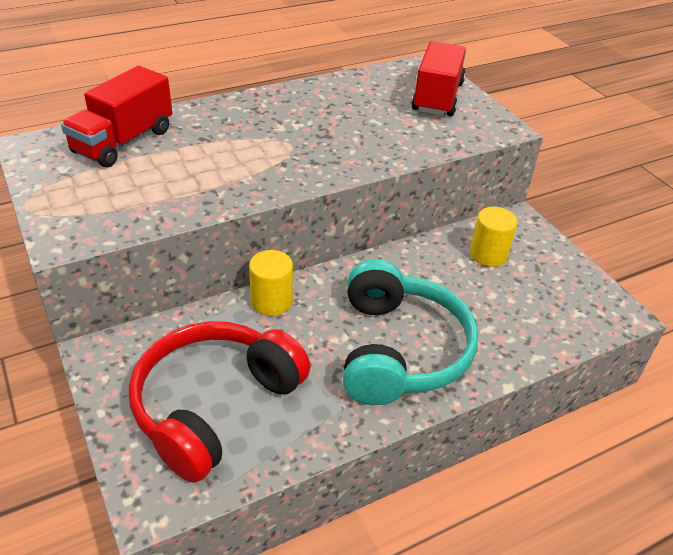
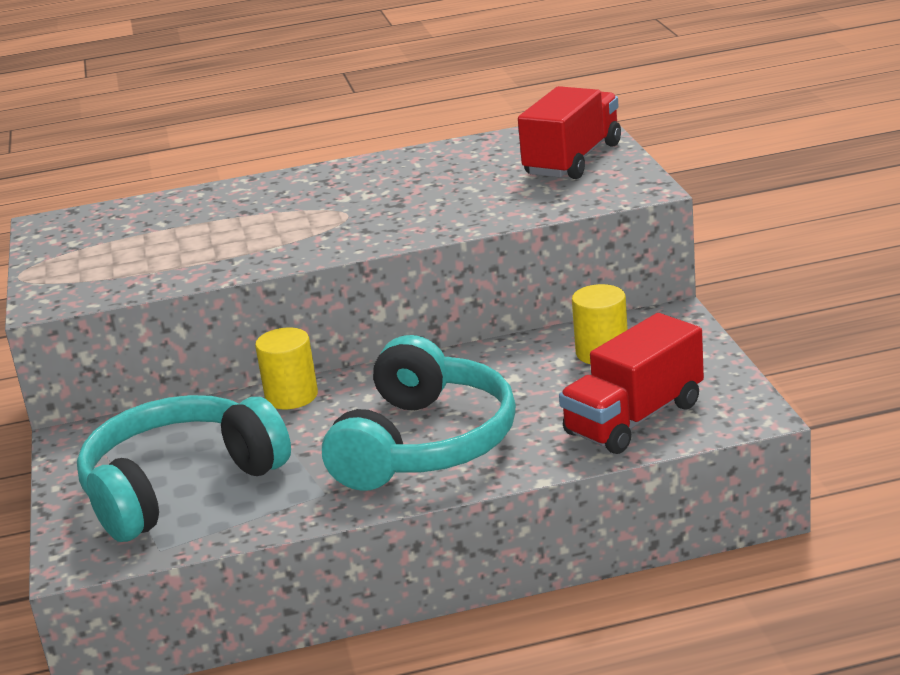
camera: 20 degrees right, 15 degrees down
red truck [61,66,172,167] -> red truck moved to [559,313,704,454]
red headphones [129,321,310,483] -> turquoise headphones [77,395,291,542]

